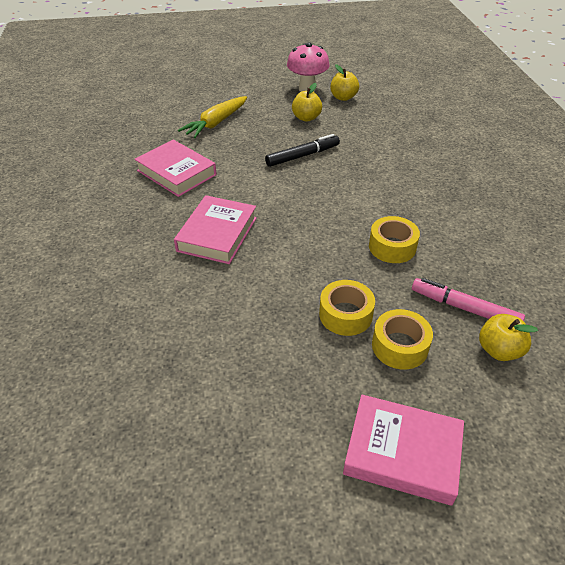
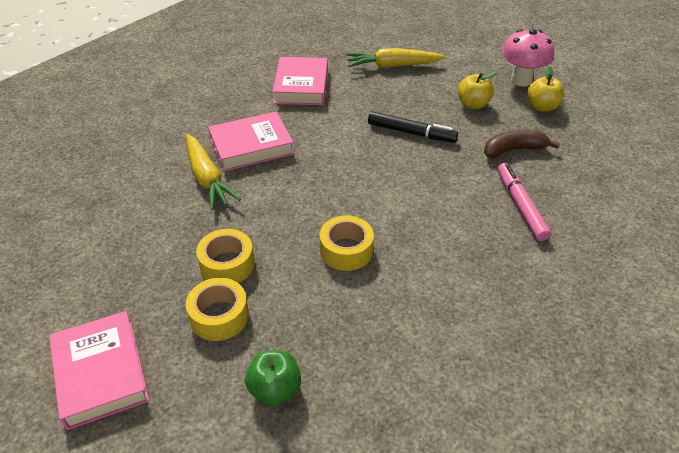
camera: 50 degrees right, 0 degrees up
pink marker [412,278,525,321] -> pink marker moved to [498,163,551,241]
yellow apple [479,314,538,361] -> green apple [245,350,301,406]
none -> yellow carrot [186,134,241,210]
none -> brown banana [484,130,560,158]

